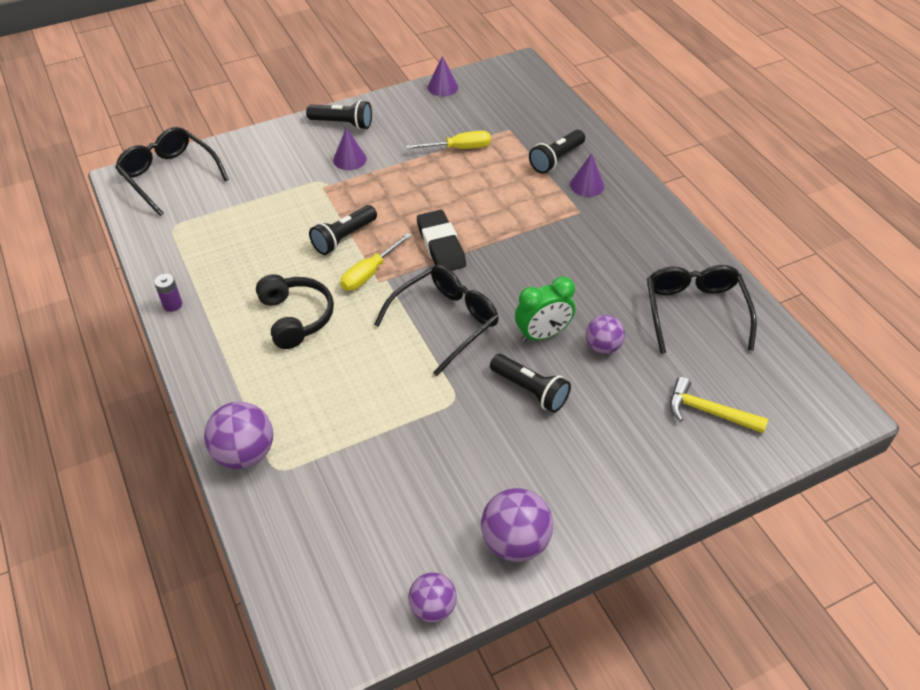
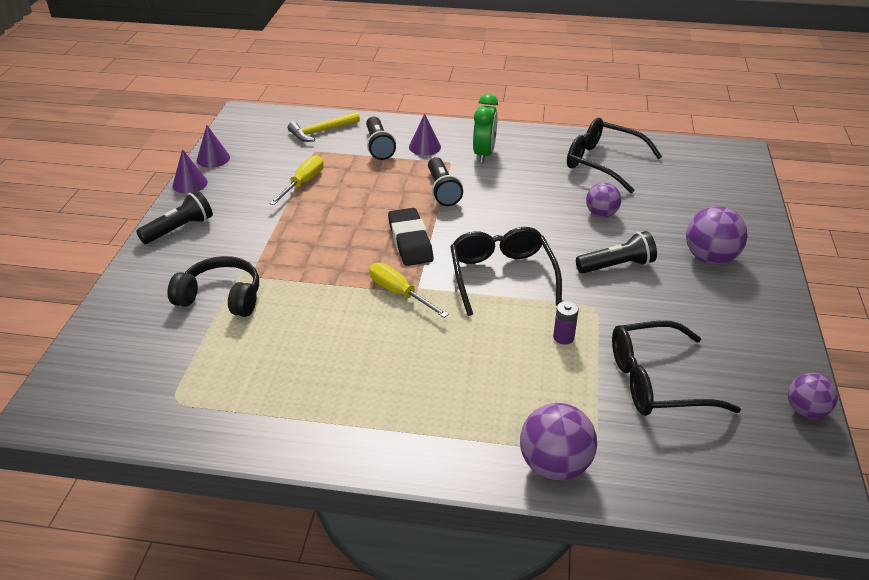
camera: 55 degrees left, 10 degrees down
black glasses [115,127,229,216] -> black glasses moved to [612,321,741,416]
purple battery [154,274,182,312] -> purple battery moved to [553,301,579,345]
black headphones [256,274,334,349] -> black headphones moved to [168,256,259,317]
black flashlight [309,205,377,255] -> black flashlight moved to [428,157,463,206]
purple cone [333,128,367,170] -> purple cone moved to [173,149,208,193]
yellow screwdriver [340,233,412,291] -> yellow screwdriver turned 150 degrees clockwise [369,263,449,318]
black eraser [417,210,466,271] -> black eraser turned 60 degrees clockwise [388,208,433,266]
purple ball [481,488,553,562] -> purple ball moved to [686,206,748,265]
green clock [515,276,575,342] -> green clock moved to [473,94,498,163]
yellow hammer [670,377,768,433] -> yellow hammer moved to [288,111,360,142]

